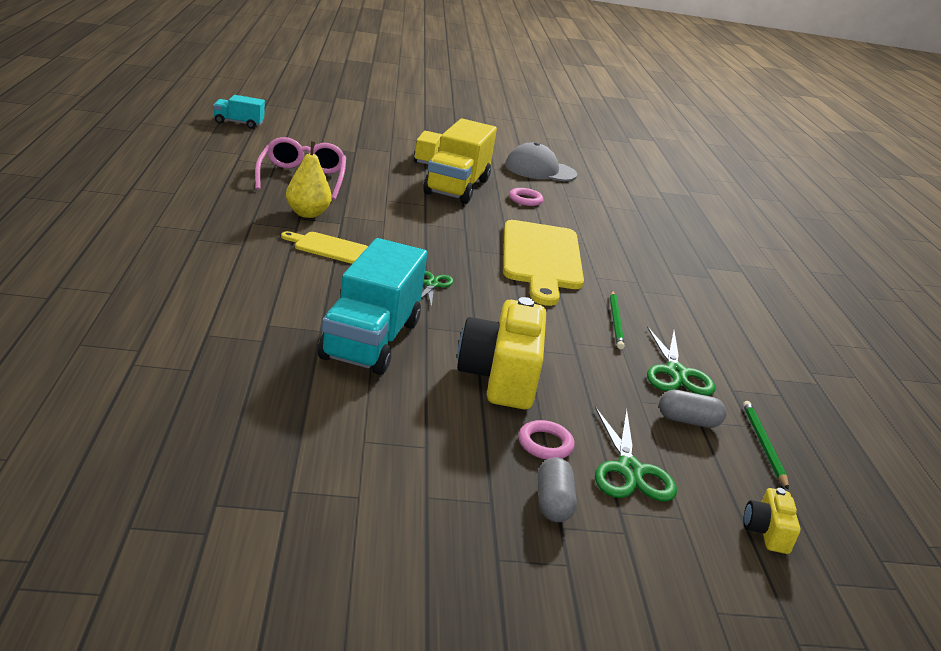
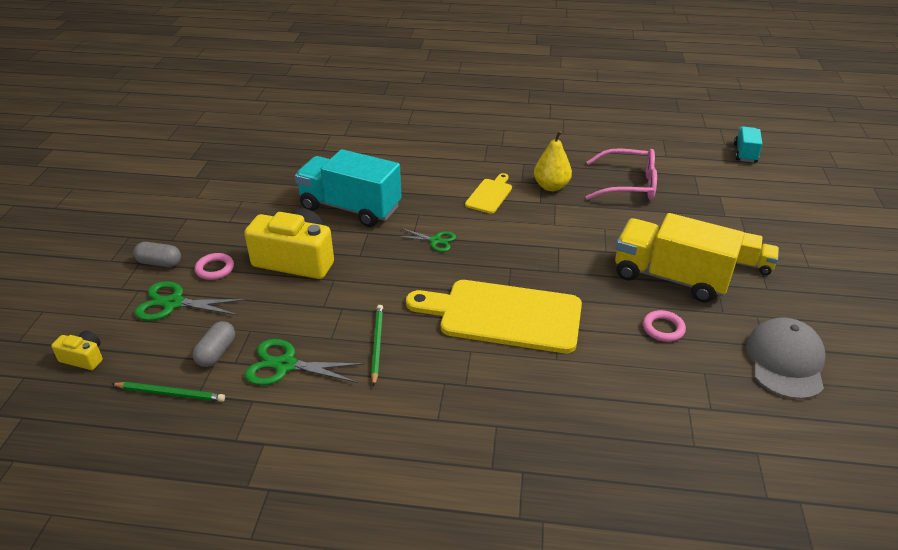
camera: 105 degrees right, 10 degrees up
green pencil [610,291,625,349] -> green pencil turned 75 degrees clockwise [371,305,383,386]

